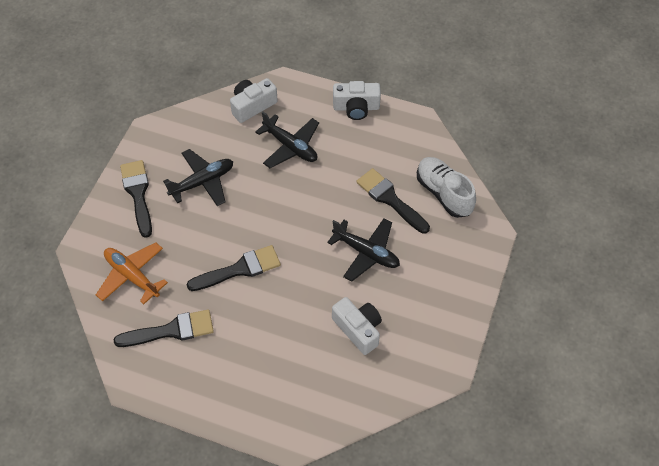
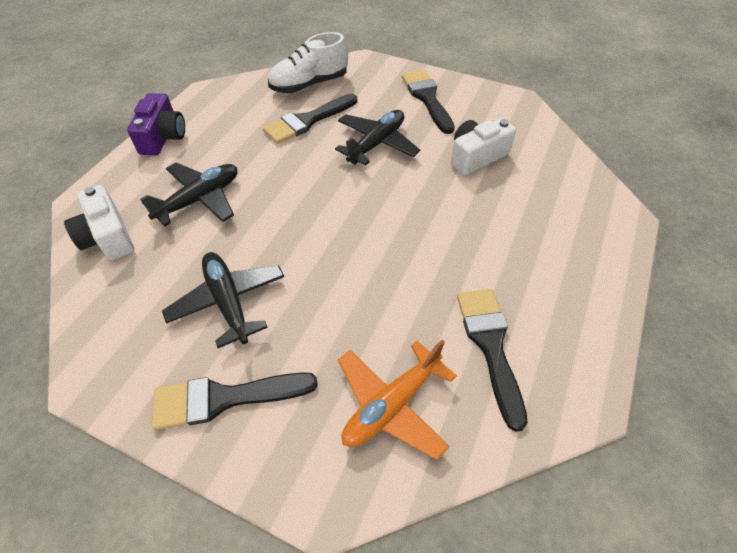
camera: 85 degrees left, 5 degrees down
black brush [187,245,281,291] -> black brush moved to [402,70,455,134]
white camera [333,81,381,120] -> purple camera [127,93,185,155]

